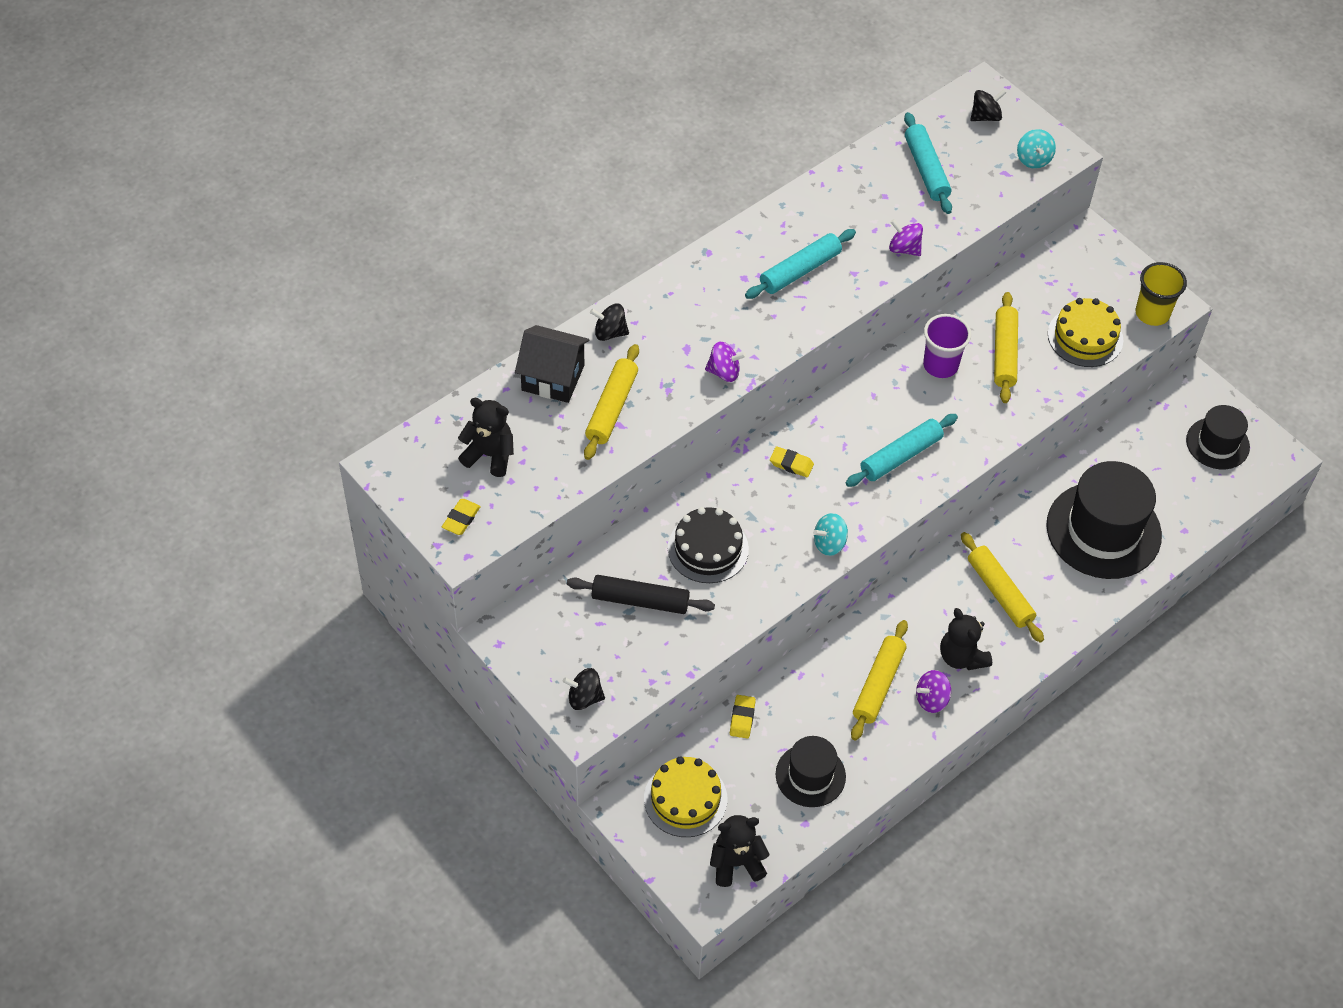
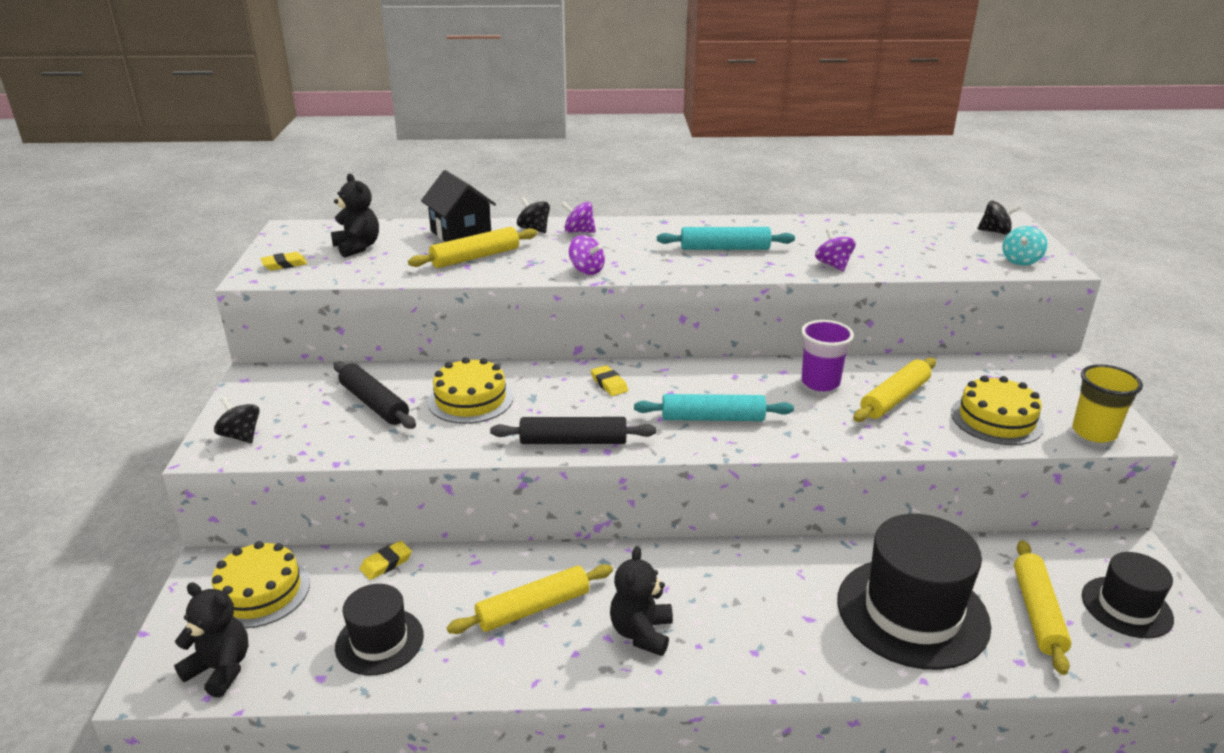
camera: 40 degrees right, 25 degrees down
black cake [668,507,749,583] -> yellow cake [428,357,513,424]
turquoise spinning top [813,513,848,556] -> black rolling pin [490,417,656,444]
turquoise rolling pin [904,112,952,214] -> none
purple spinning top [916,670,951,713] -> purple spinning top moved to [561,201,596,233]
yellow rolling pin [961,532,1044,643] -> yellow rolling pin moved to [1014,540,1071,675]

